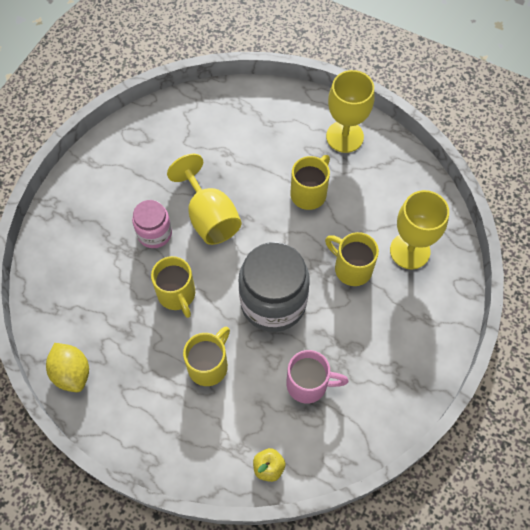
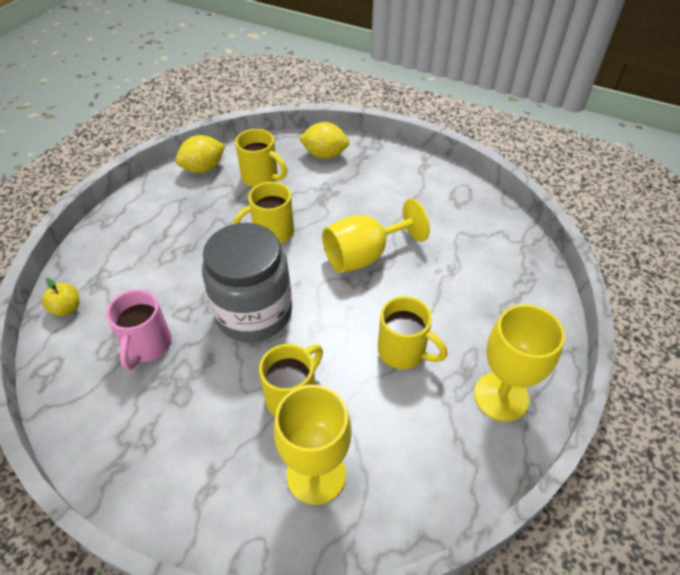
camera: 90 degrees right, 15 degrees down
pink jar [132,200,172,248] -> none
yellow mug [183,327,230,386] -> yellow mug moved to [235,129,287,187]
none -> yellow lemon [299,122,349,159]

